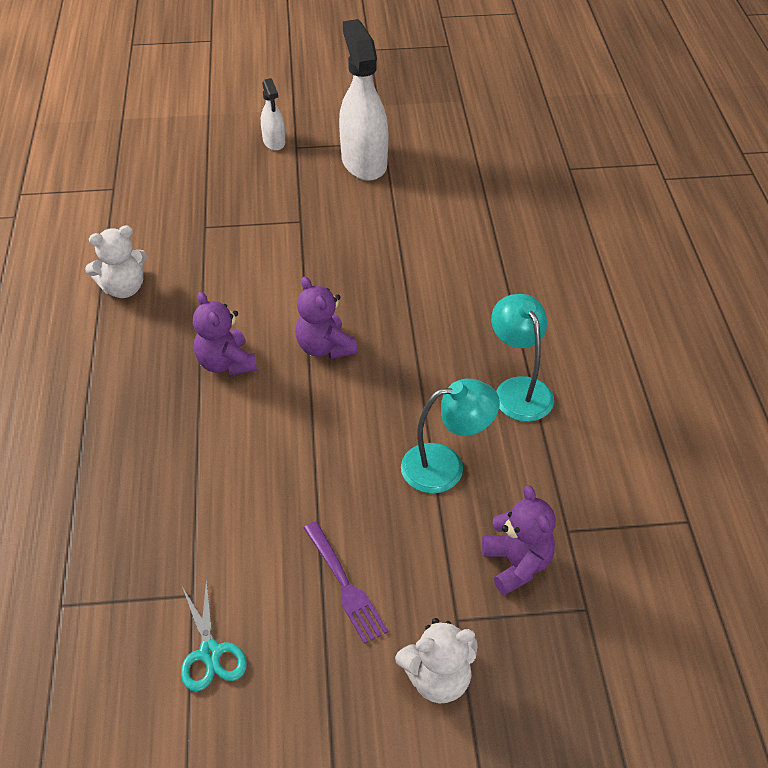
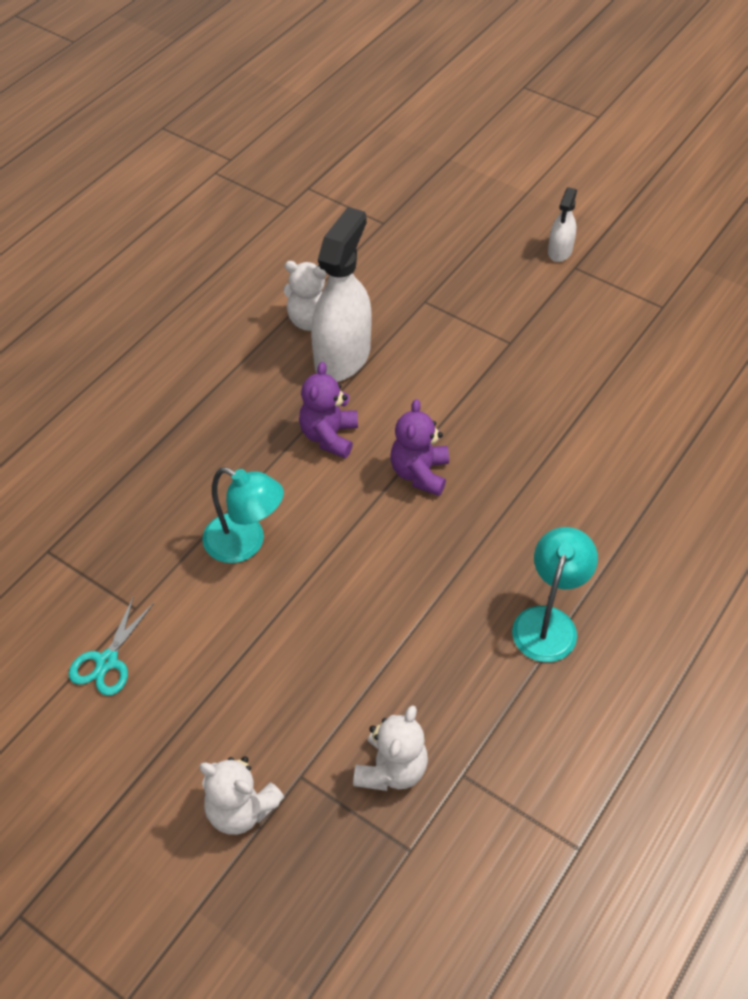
camera: 40 degrees right, 5 degrees up
purple fork [304,521,388,644] -> none
white spray bottle [339,19,388,181] -> white spray bottle moved to [311,207,372,382]
turquoise lamp [401,379,500,493] -> turquoise lamp moved to [202,467,284,563]
purple teddy bear [482,485,556,595] -> white teddy bear [353,705,428,791]

